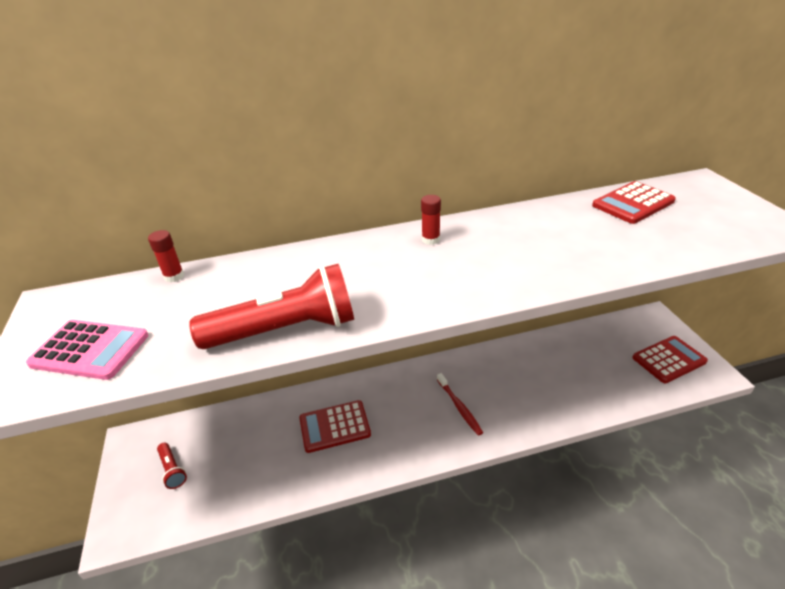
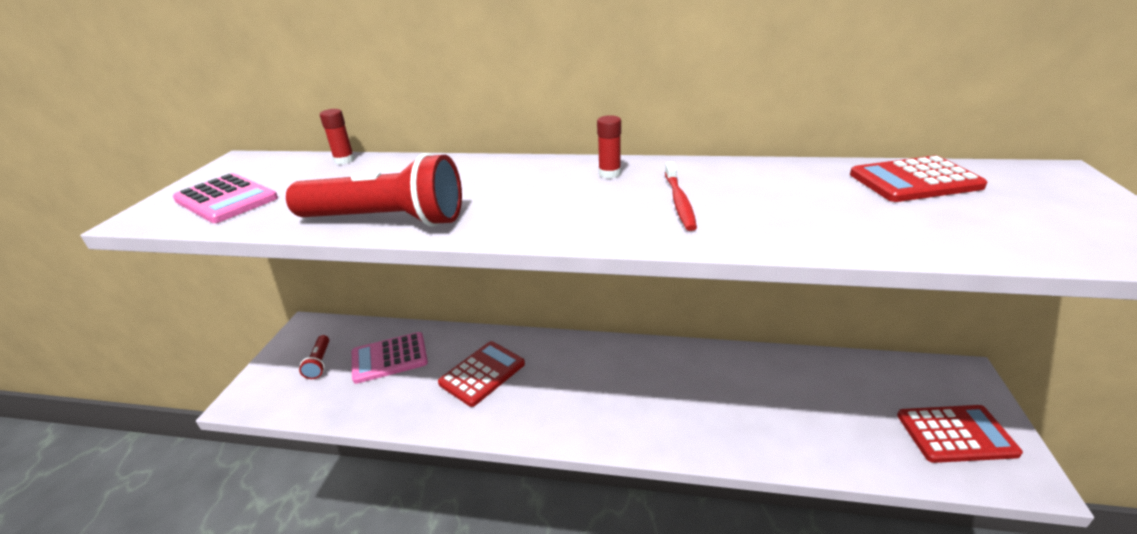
camera: 25 degrees right, 5 degrees down
red calculator [299,400,371,453] -> red calculator turned 120 degrees clockwise [438,341,525,407]
red toothbrush [437,373,483,436] -> red toothbrush moved to [665,162,697,231]
none -> pink calculator [352,332,428,384]

